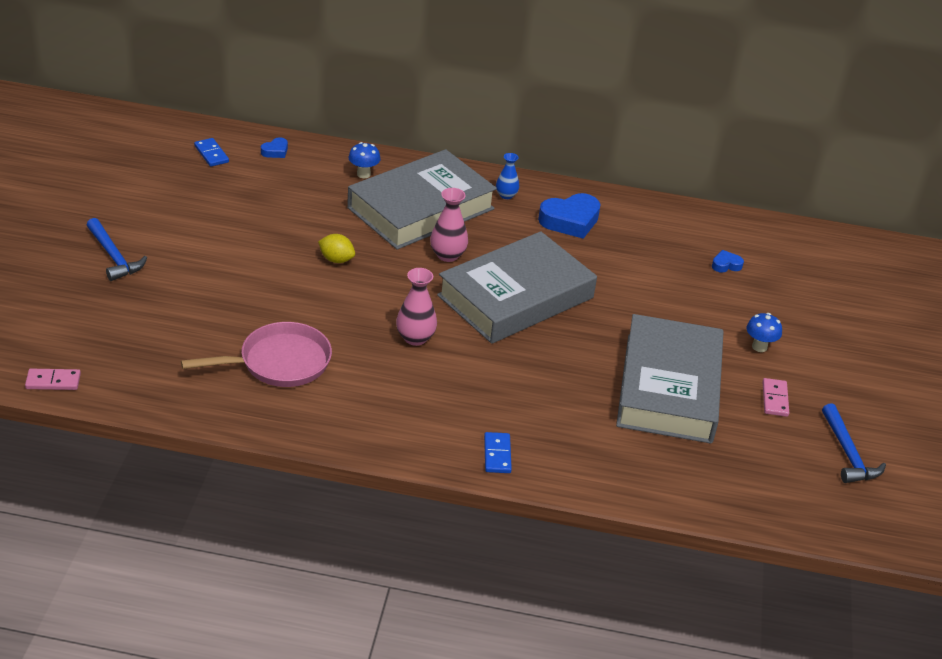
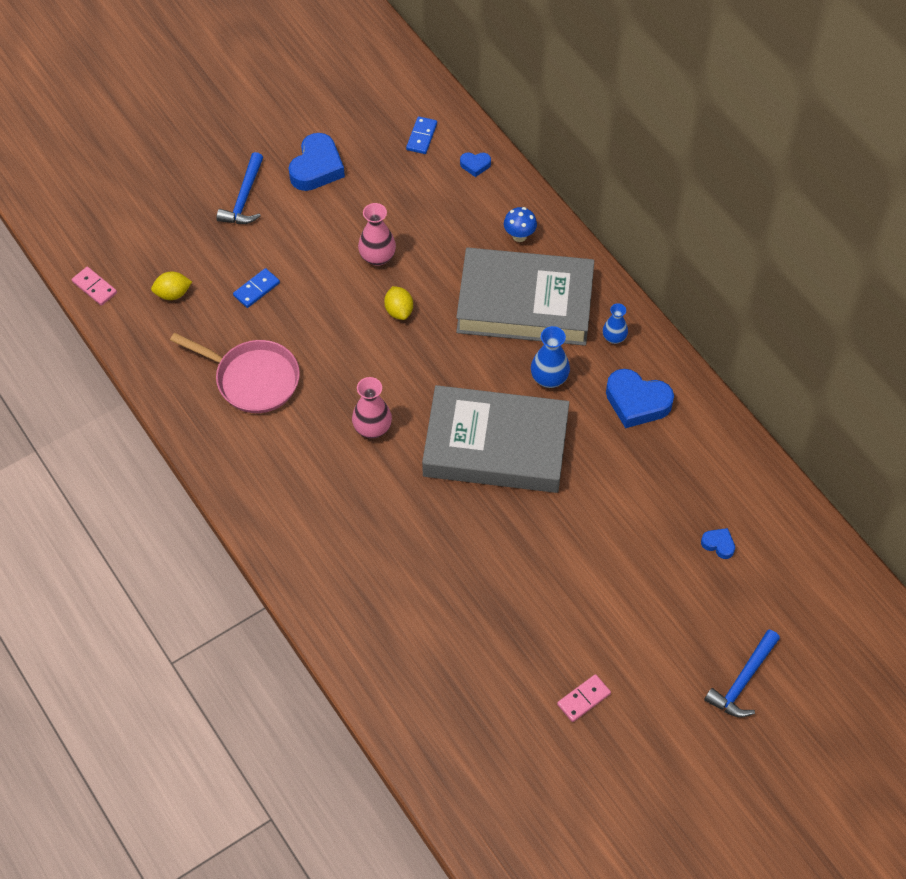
camera: 50 degrees right, 20 degrees up
pink vase [430,188,468,262] -> pink vase moved to [358,203,396,266]
blue domino [484,432,512,473] -> blue domino moved to [233,268,280,308]
grey book [616,314,724,444] -> none
blue mushroom [746,313,782,352] -> none
blue hammer [822,403,886,483] -> blue hammer moved to [704,630,780,718]
none -> yellow lemon [151,271,192,300]
none -> blue heart [289,133,345,191]
none -> blue vase [531,326,570,388]

